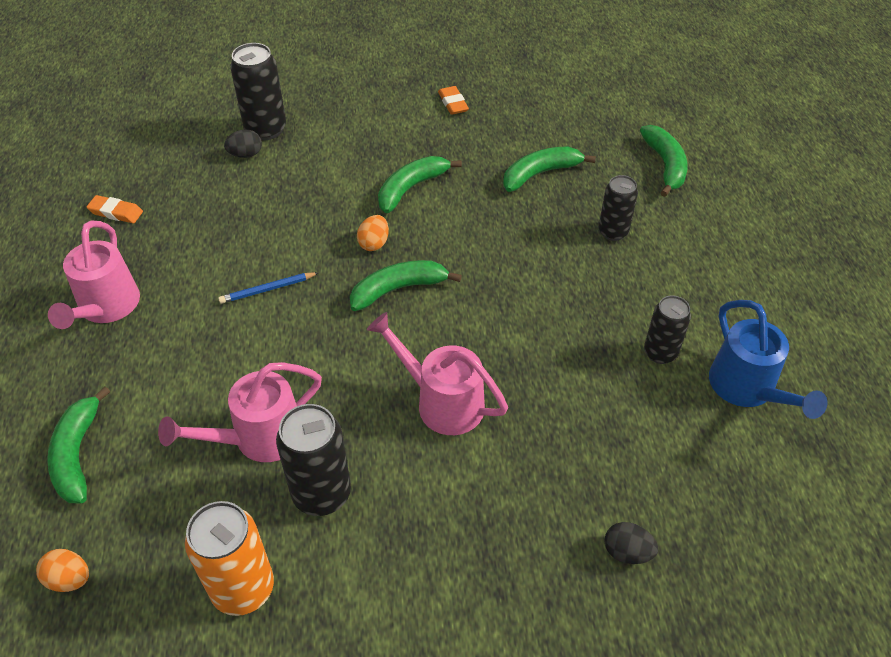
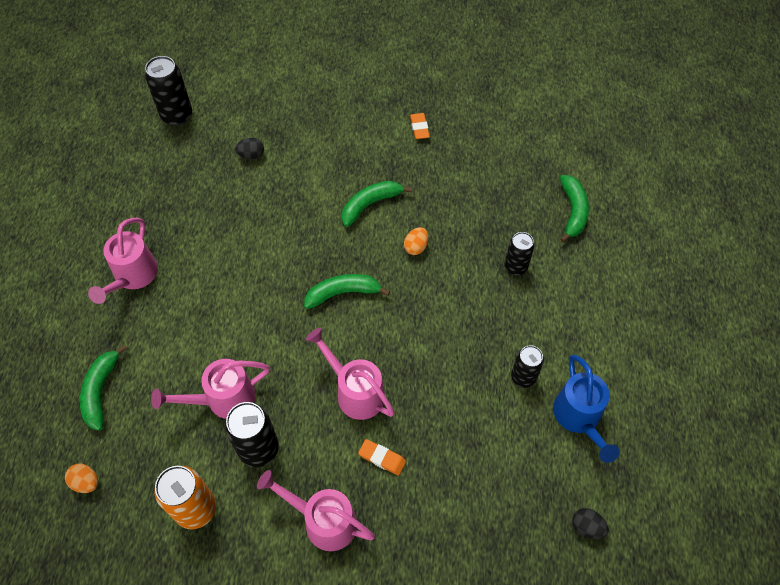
camera: 10 degrees right, 10 degrees up
orange eraser [86,195,143,223] -> orange eraser moved to [358,439,406,476]
blue pencil [218,272,319,304] -> none
black can [230,43,286,140] -> black can moved to [145,56,192,126]
orange egg [357,215,389,251] -> orange egg moved to [404,227,428,255]
green banana [503,146,596,192] -> none
black egg [604,522,658,564] -> black egg moved to [572,508,609,539]
none -> pink watering can [257,470,375,551]

